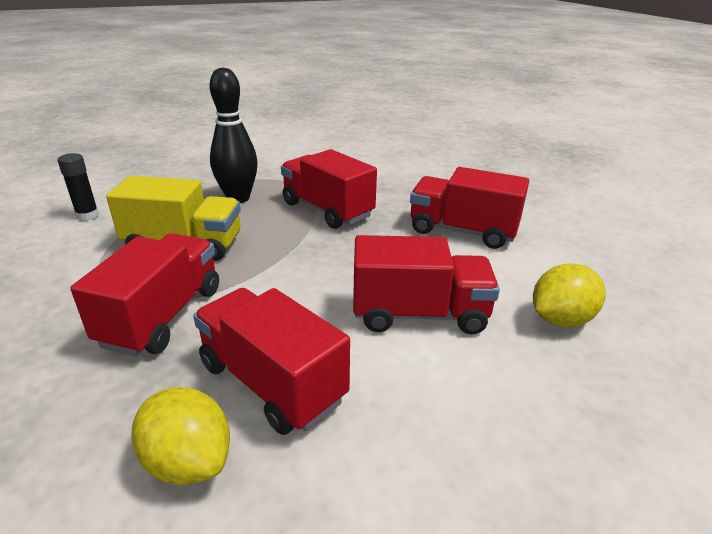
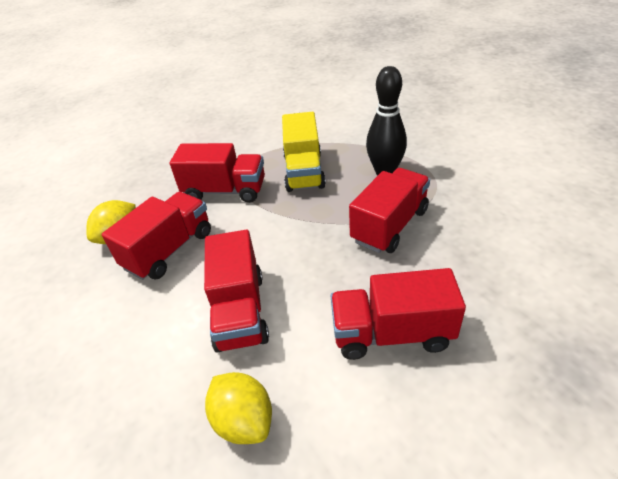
camera: 85 degrees right, 10 degrees up
black glue stick [57,153,99,221] -> none
red truck [410,167,529,249] -> red truck turned 105 degrees counterclockwise [331,268,466,360]

